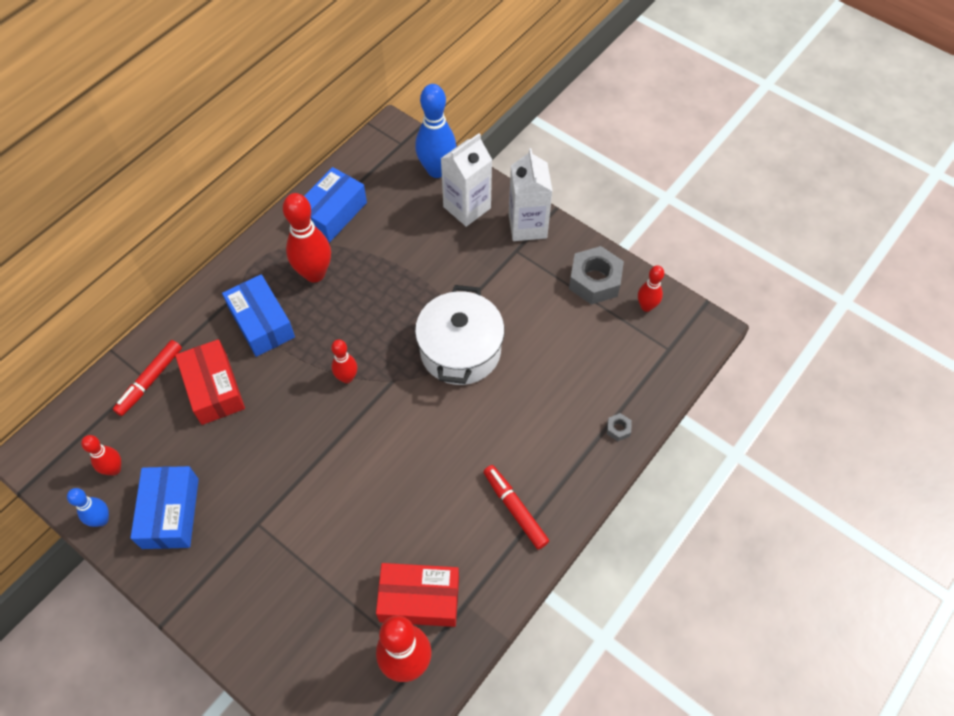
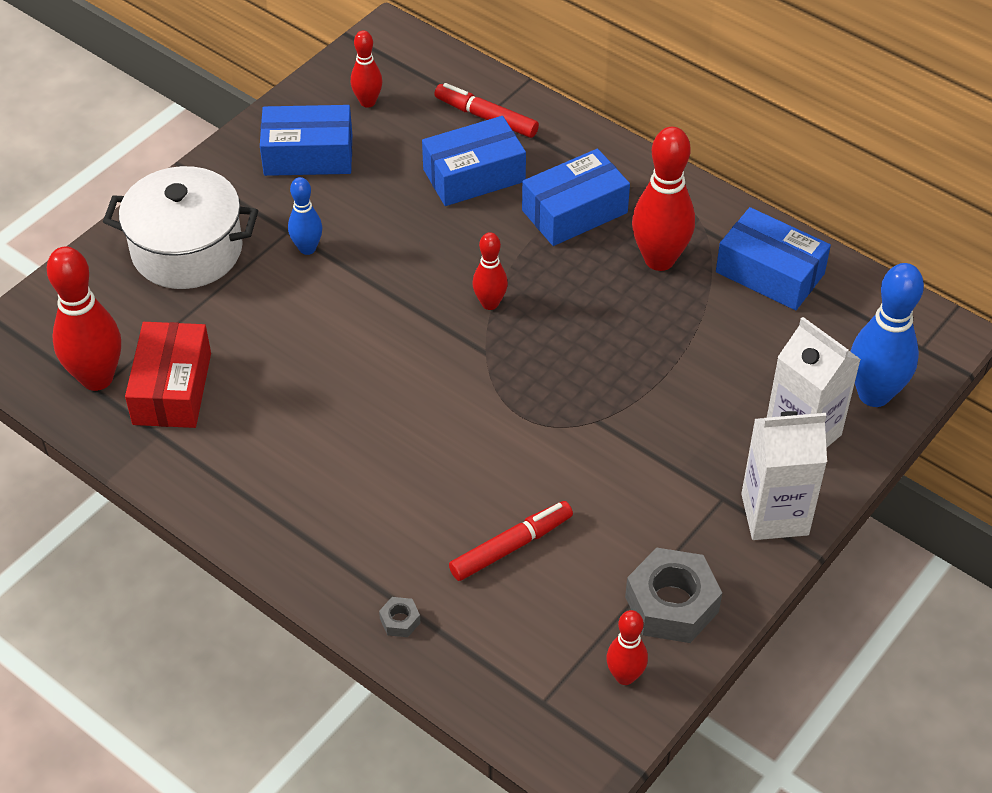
camera: 90 degrees right, 10 degrees down
blue bowling pin [67,488,109,527] -> blue bowling pin moved to [288,177,322,255]
red box [175,339,245,425] -> blue box [422,116,526,206]
white pot [415,285,505,385] -> white pot moved to [103,166,258,289]
red marker [483,465,549,549] -> red marker moved to [449,501,573,581]

